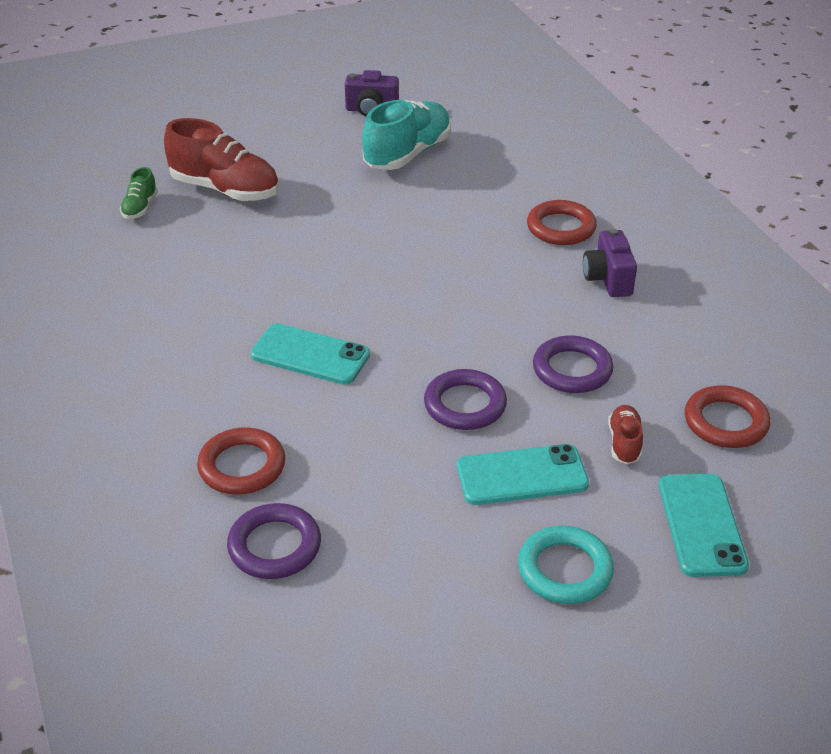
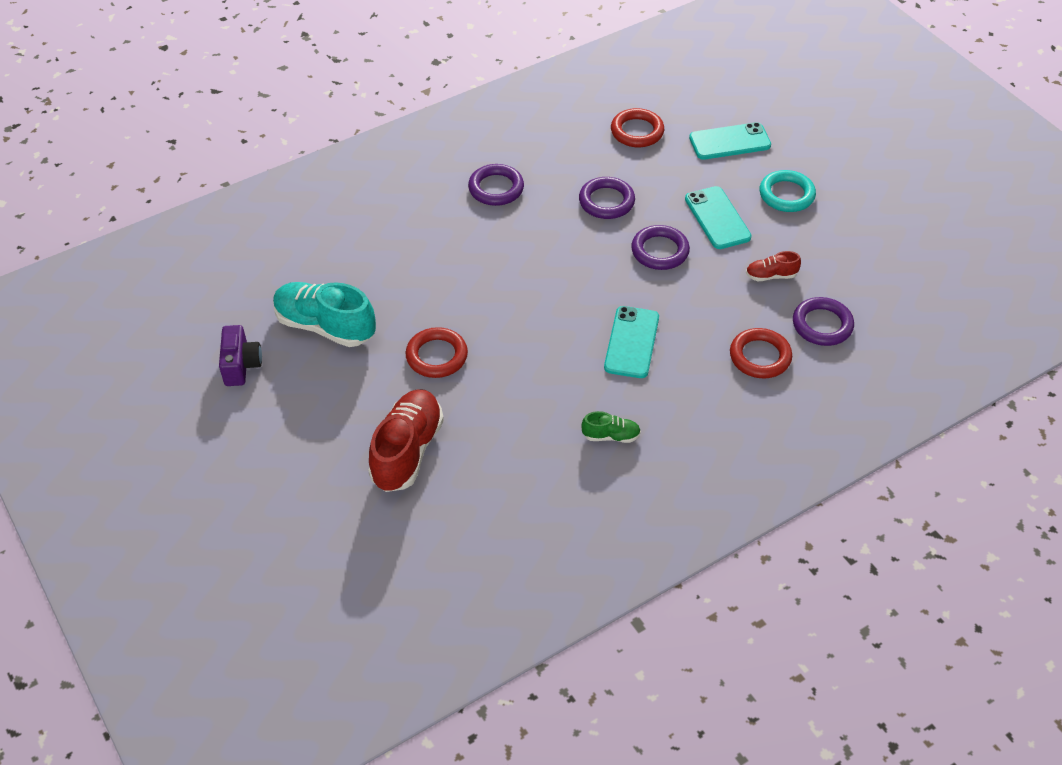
camera: 100 degrees left, 10 degrees up
green shoe [120,167,158,219] -> green shoe moved to [581,411,641,443]
red ring [527,200,597,245] -> red ring moved to [406,327,468,378]
purple camera [583,228,637,297] -> purple ring [468,164,524,206]
red shoe [608,405,643,464] -> red shoe moved to [746,251,801,281]

